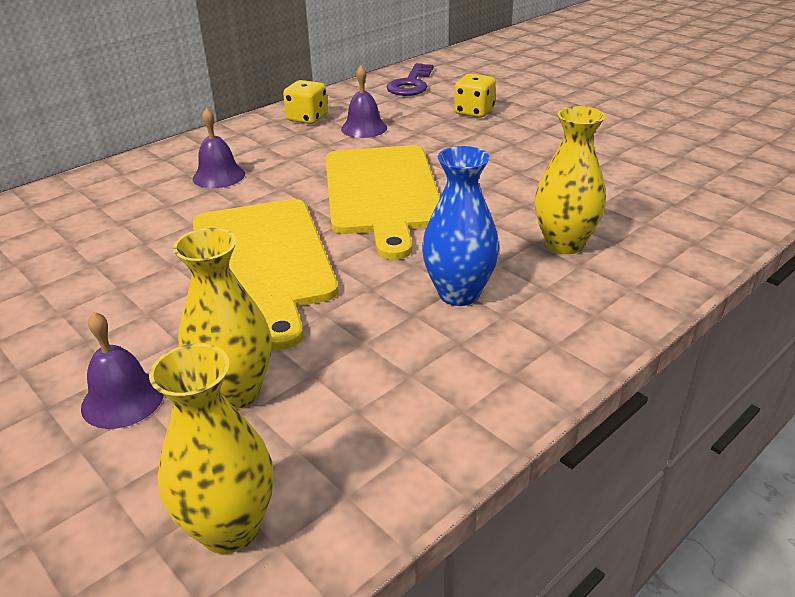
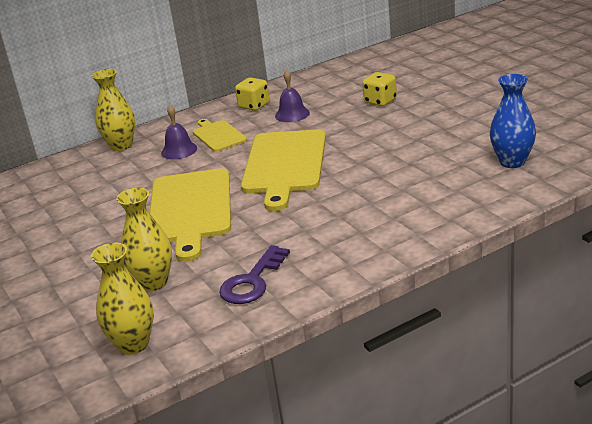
camera: 15 degrees right, 5 degrees down
purple bell [81,312,164,429] -> none
purple key [387,63,434,96] -> purple key moved to [219,245,290,304]
blue vase [422,146,499,306] -> blue vase moved to [490,74,536,168]
yellow vase [535,106,606,254] -> yellow vase moved to [92,69,135,151]
none -> yellow cutting board [193,119,247,152]

